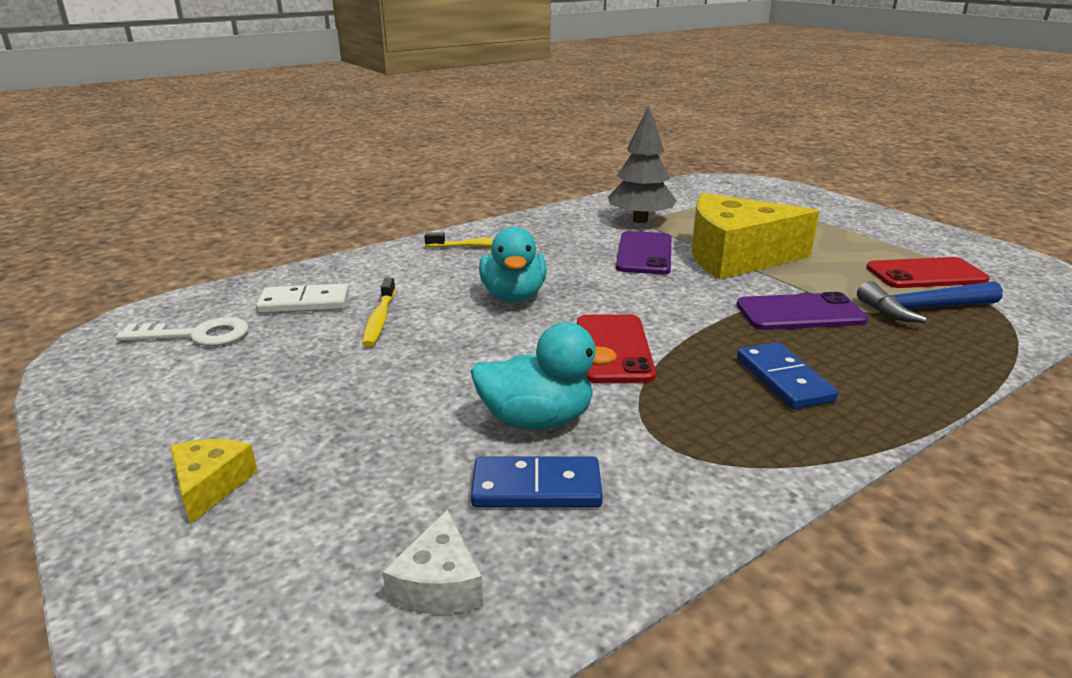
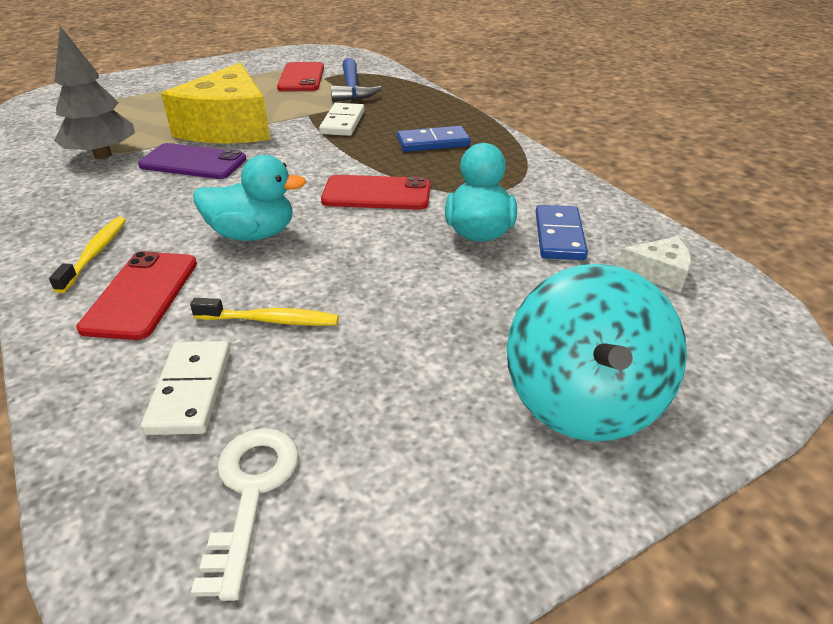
camera: 85 degrees left, 10 degrees up
yellow cheese [170,439,258,524] -> turquoise spinning top [507,264,687,441]
purple phone [737,292,868,330] -> white domino [319,103,364,136]
none -> red phone [76,251,197,340]

